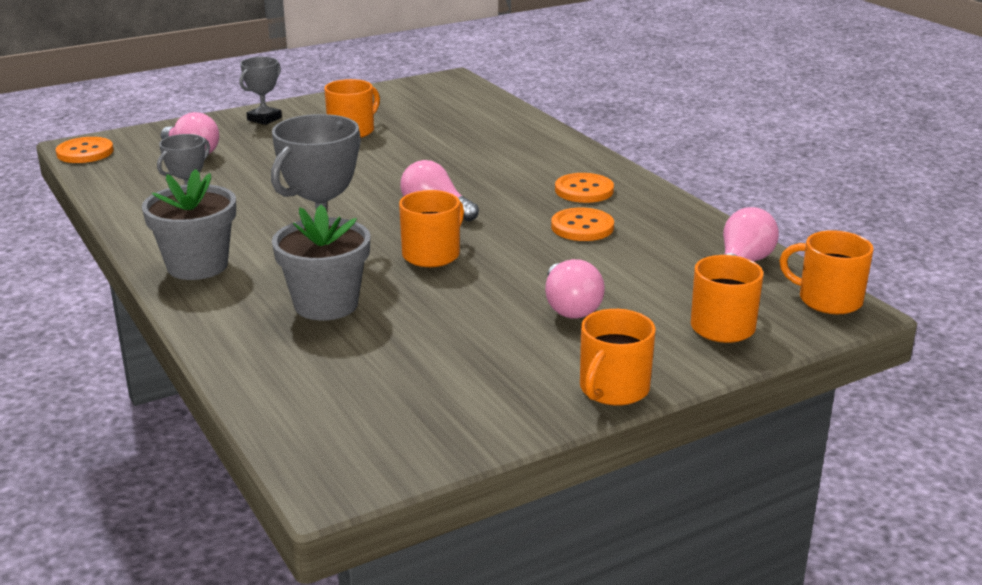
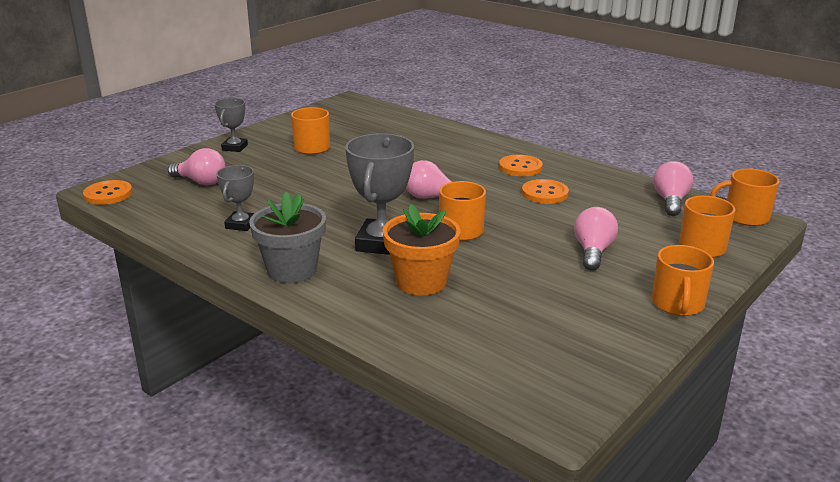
camera: 20 degrees left, 0 degrees up
grey flower pot [272,205,371,321] -> orange flower pot [383,204,461,296]
pink light bulb [545,259,605,319] -> pink light bulb turned 135 degrees counterclockwise [574,207,618,270]

